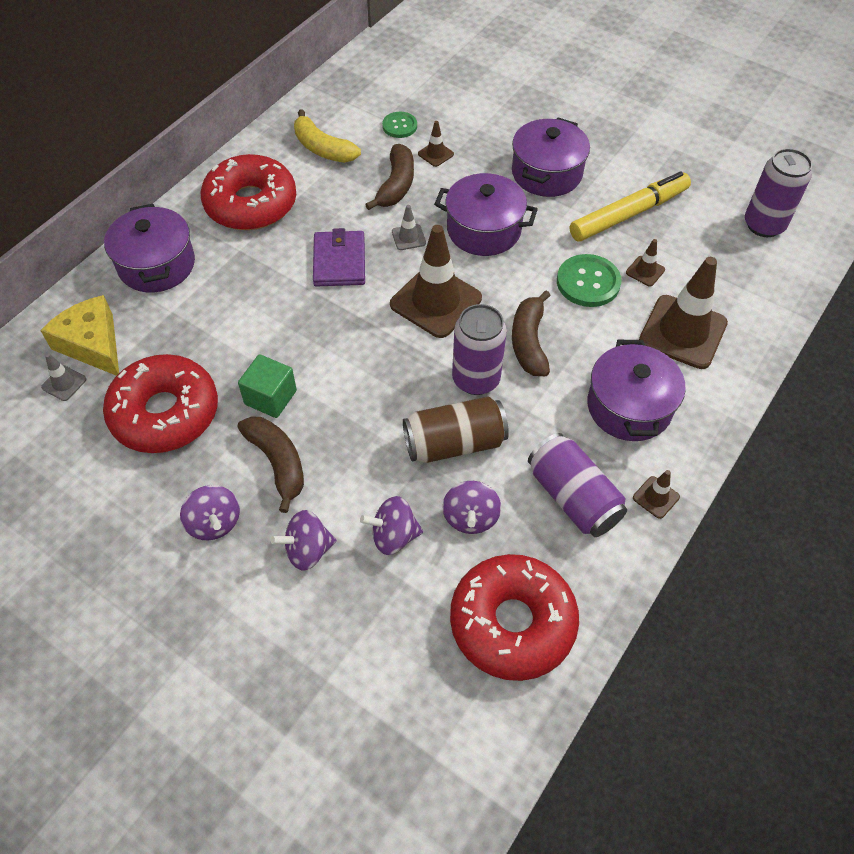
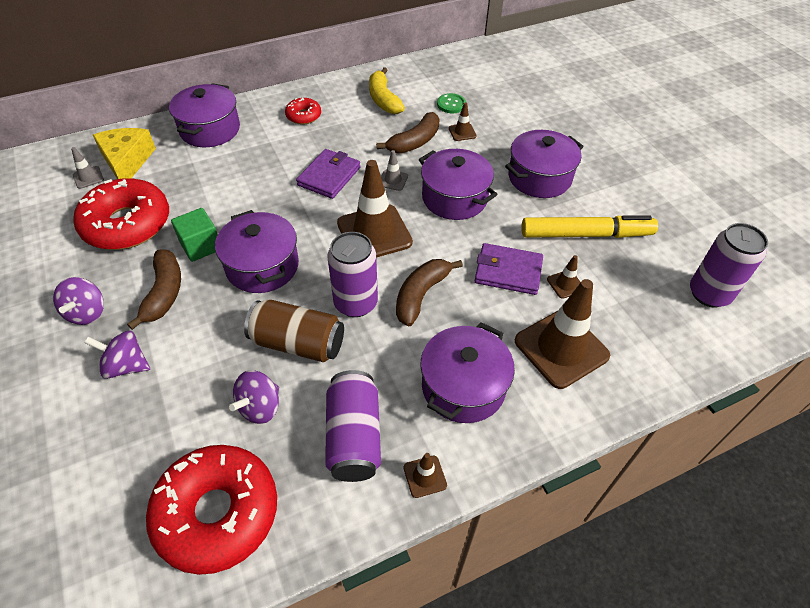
camera: 30 degrees right, 5 degrees down
red donut [201,154,296,230] -> red donut [285,98,321,124], size x0.48
purple spinning top [360,496,423,555] -> none
green button [557,254,622,307] -> purple wallet [475,243,543,295]
none -> purple pot [215,210,299,293]

